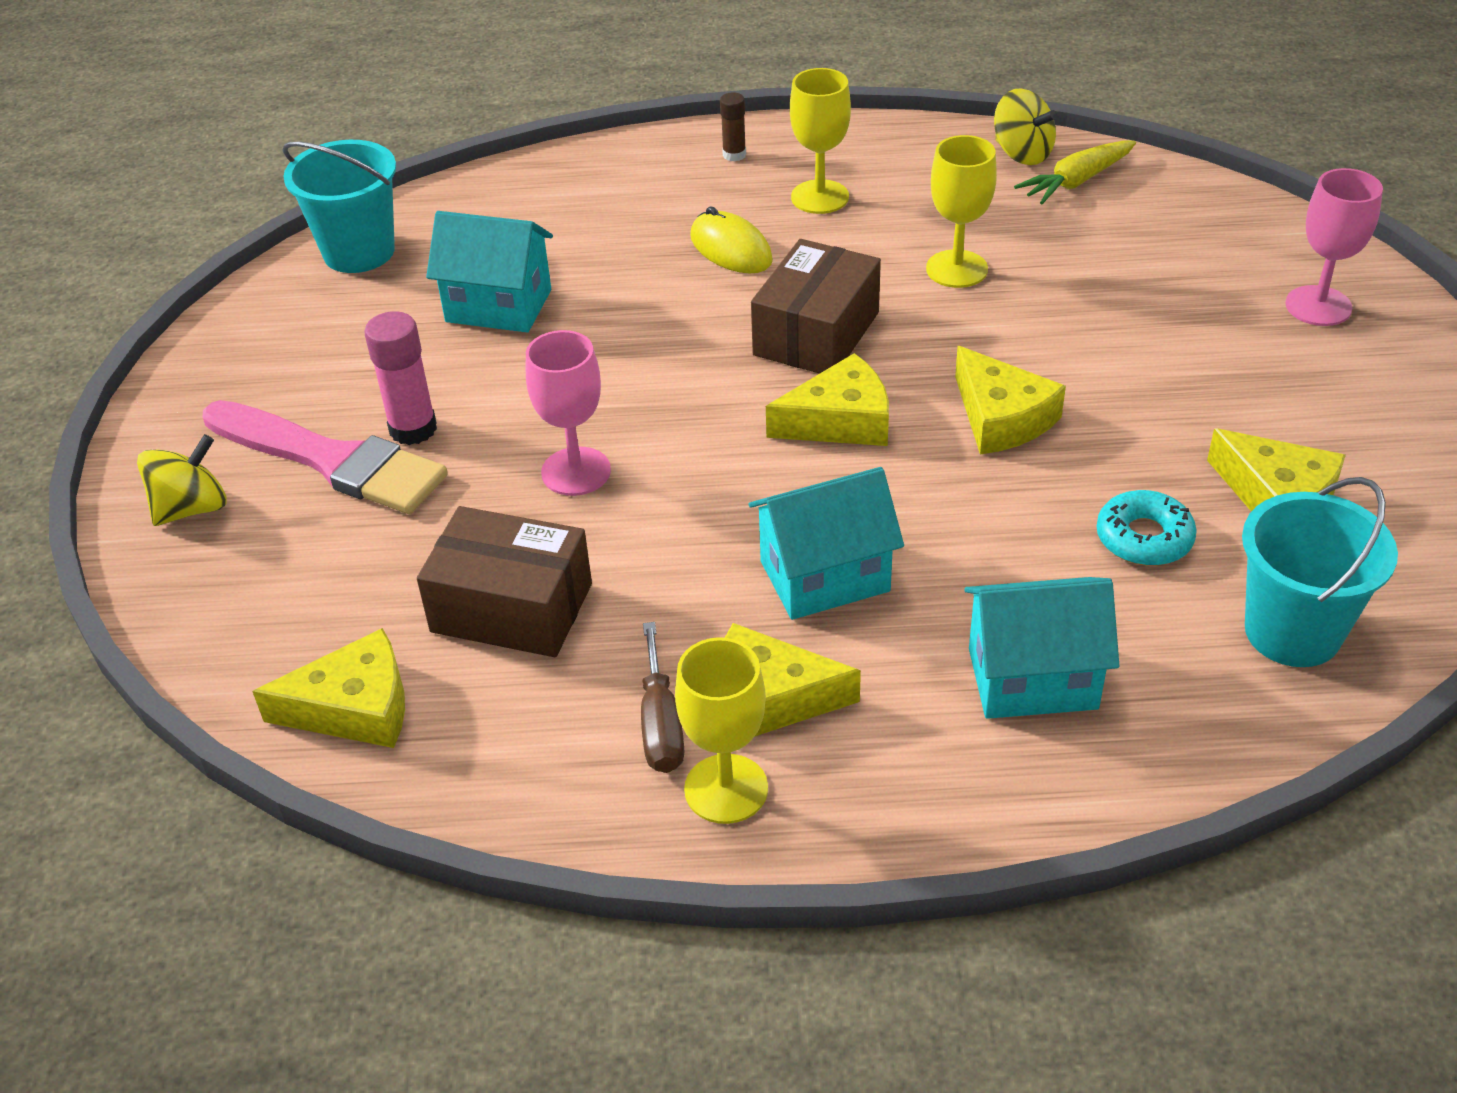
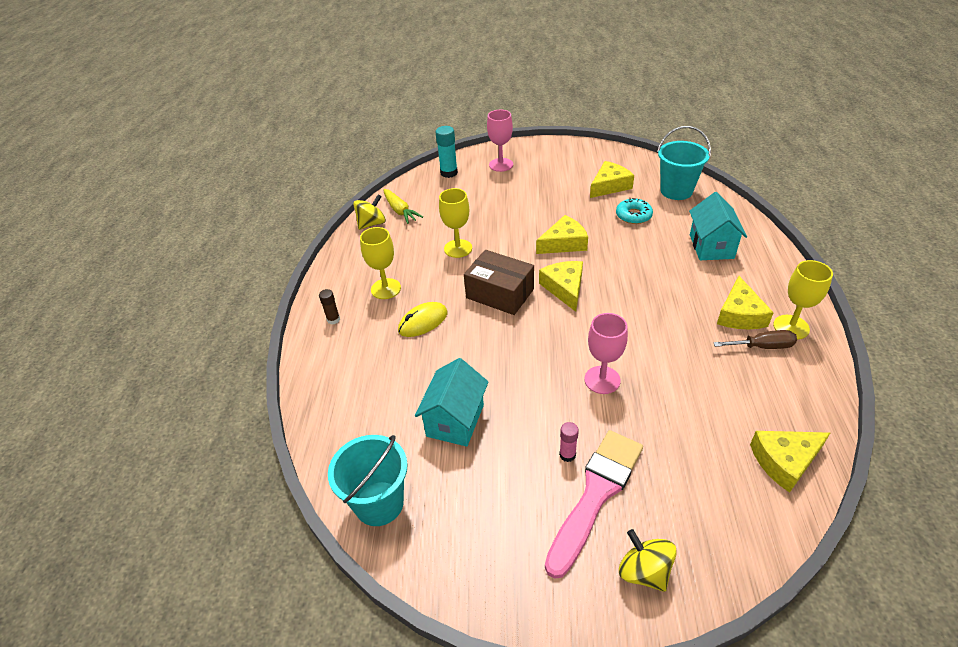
camera: 85 degrees left, 0 degrees up
yellow cheese [252,628,405,748] -> yellow cheese turned 105 degrees counterclockwise [750,431,830,493]
pink glue stick [364,311,437,445] -> pink glue stick [559,422,579,462], size x0.59
brown box [417,506,592,657] -> none
turquoise house [749,467,904,620] -> none
none -> turquoise glue stick [435,126,458,178]

